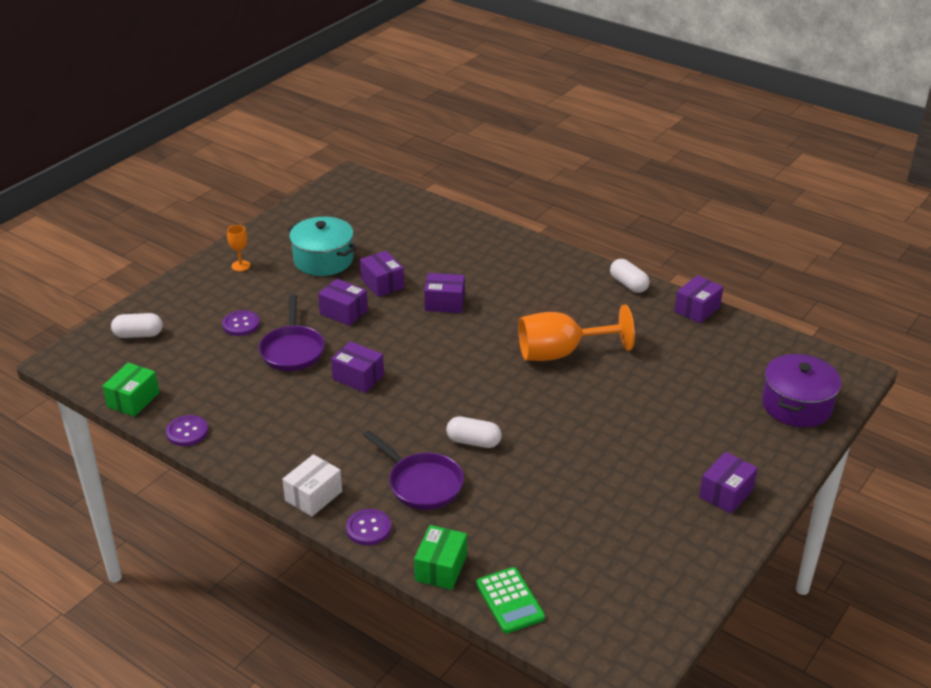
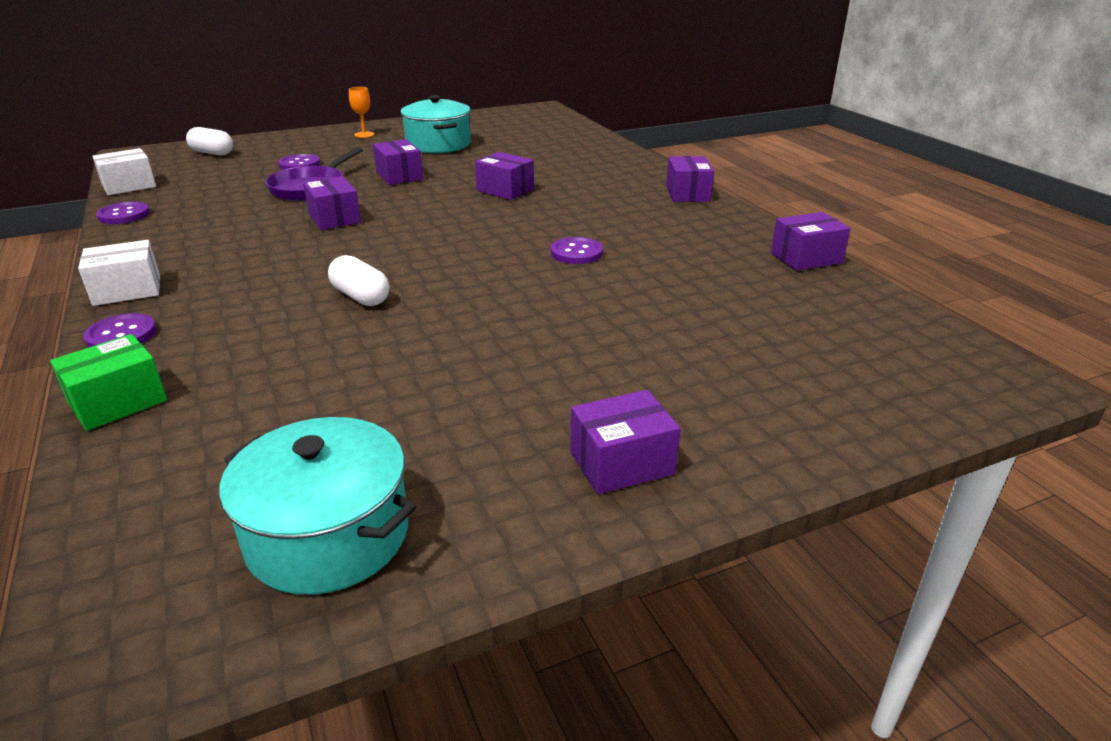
camera: 30 degrees right, 5 degrees down
green box [102,363,159,417] -> white box [92,148,156,195]
purple box [360,251,404,297] -> purple box moved to [666,156,714,202]
purple pan [363,430,464,510] -> none
green calculator [476,567,545,633] -> none
orange goblet [518,304,635,361] -> purple button [551,237,603,264]
white capsule [610,259,649,293] -> none
purple pot [762,354,841,427] -> none
none -> turquoise pot [219,417,416,595]

